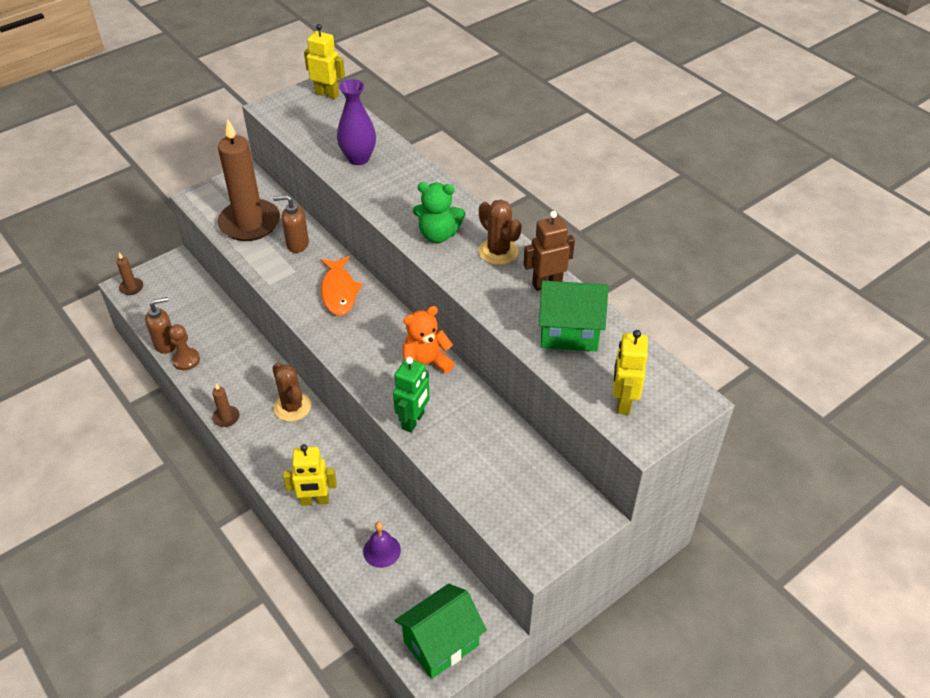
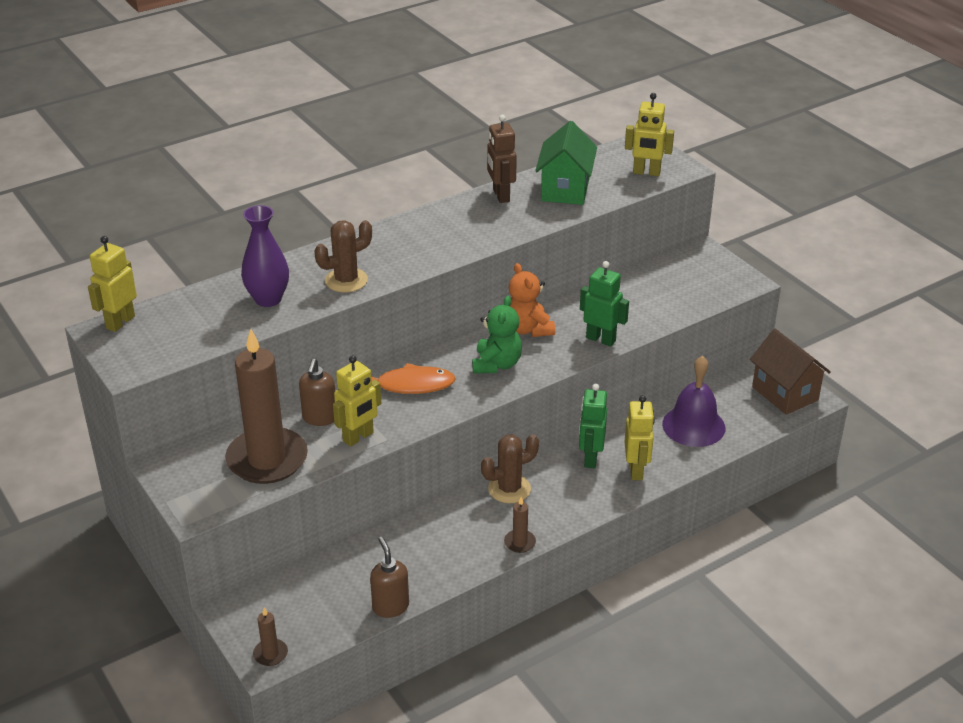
camera: 85 degrees left, 10 degrees down
brown pawn [169,324,200,370] -> none
purple bell [363,522,401,568] -> purple bell [662,356,725,447], size x1.72
green house [395,584,487,679] -> brown house [750,329,831,415]
green teddy bear [413,182,465,243] -> green teddy bear moved to [472,296,522,374]
brown cactus [479,199,522,265] -> brown cactus moved to [314,220,372,293]
none -> yellow robot [333,355,381,447]
none -> green robot [579,384,607,468]

